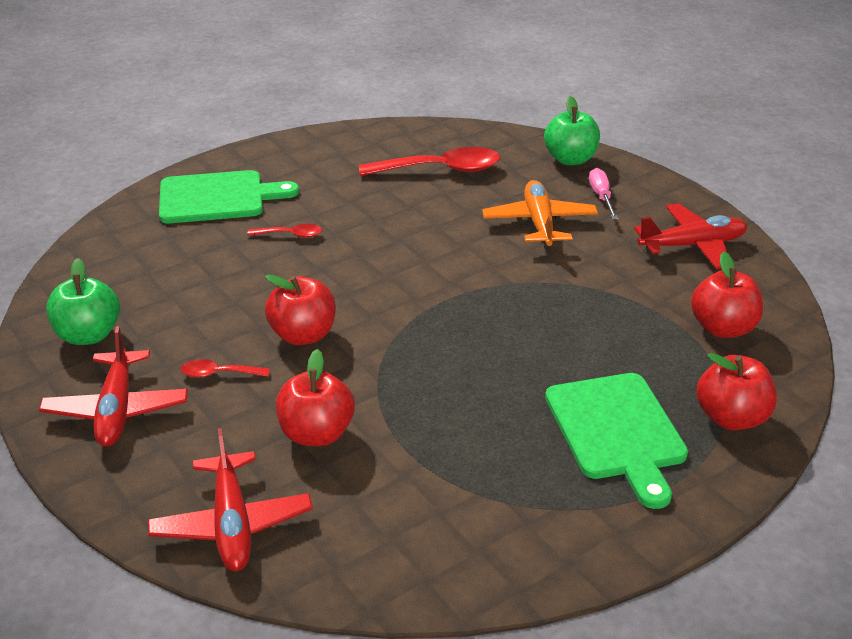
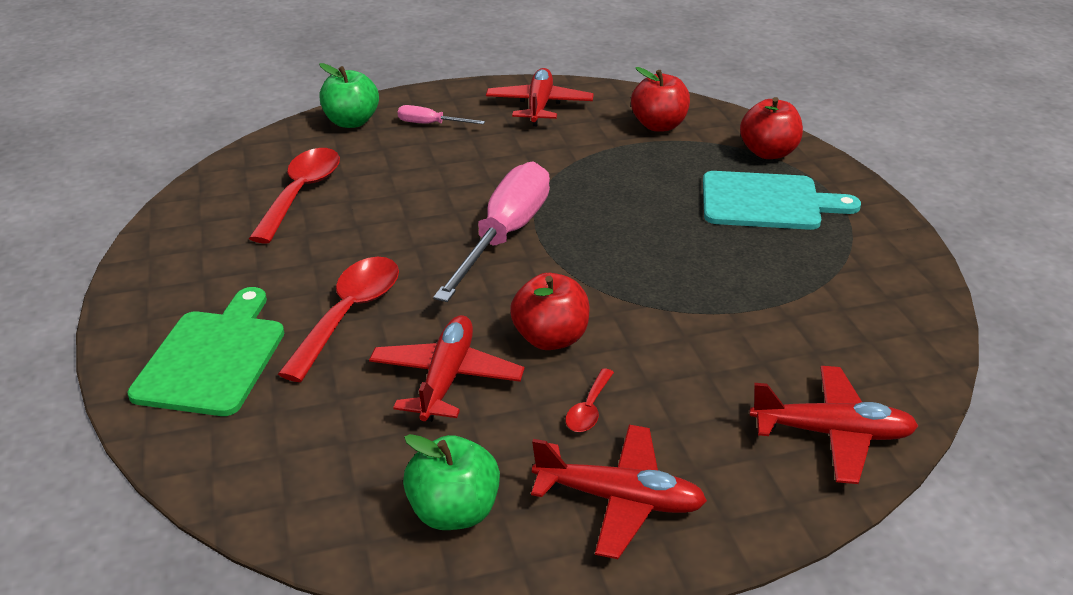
camera: 70 degrees left, 0 degrees up
red spoon [247,224,322,238] -> red spoon [278,257,399,382], size x2.07
red apple [276,349,355,446] -> none
orange plane [482,180,598,249] -> none
green cutting board [545,373,688,509] -> turquoise cutting board [703,171,861,230]
none -> red plane [369,315,525,422]
none -> pink screwdriver [433,162,550,302]

